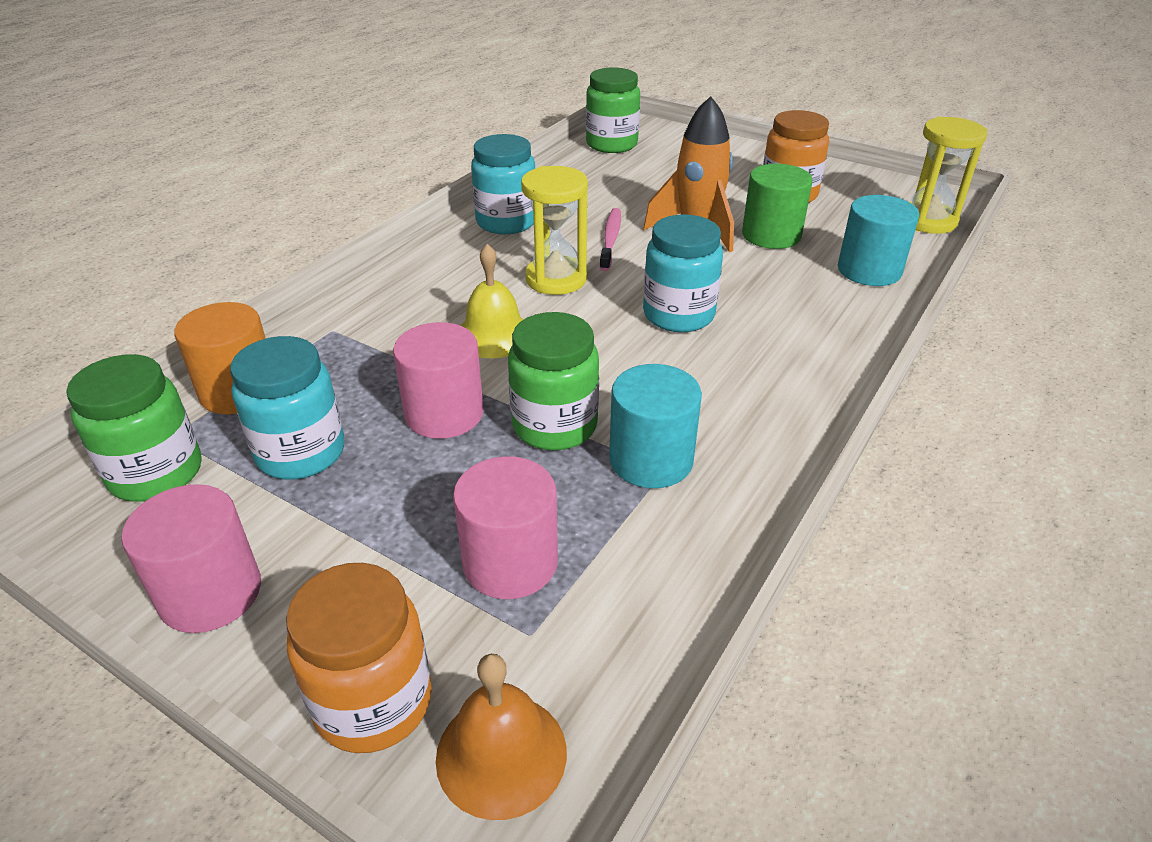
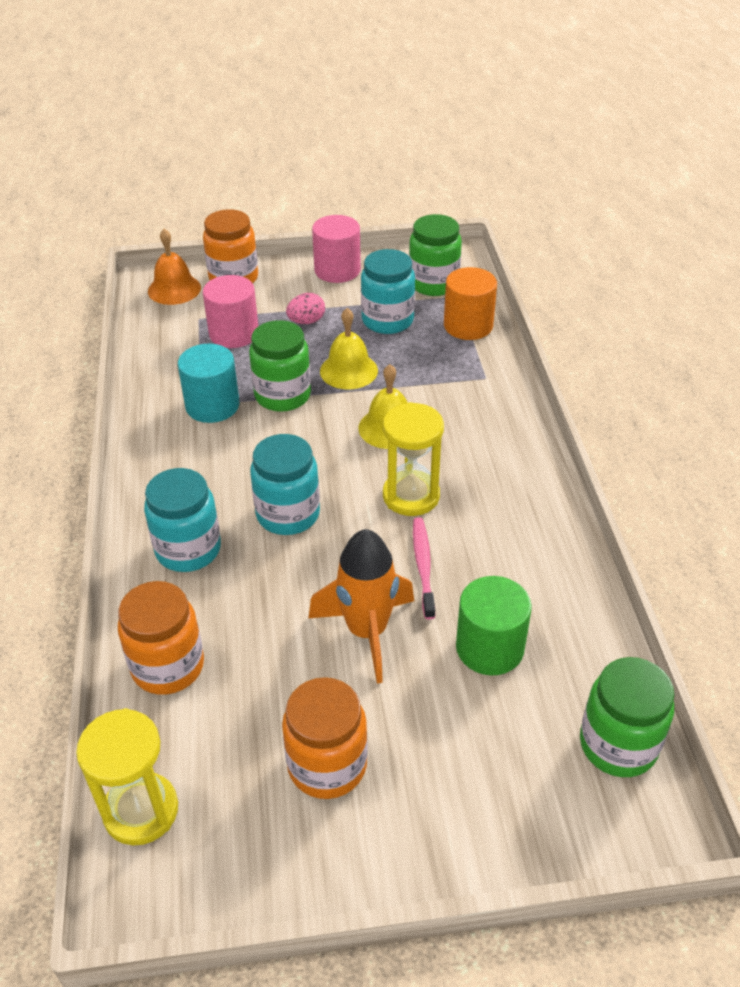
camera: 140 degrees right, 5 degrees up
pink cylinder [393,322,484,439] -> yellow bell [320,308,378,389]
turquoise jar [471,134,535,234] -> turquoise jar moved to [144,468,221,572]
pink toothbrush [600,208,621,271] -> pink toothbrush turned 150 degrees counterclockwise [413,517,435,619]
green cylinder [742,164,812,249] -> green cylinder moved to [456,576,532,675]
turquoise cylinder [838,195,919,286] -> orange jar [118,581,204,695]
none -> pink egg [286,293,325,324]

